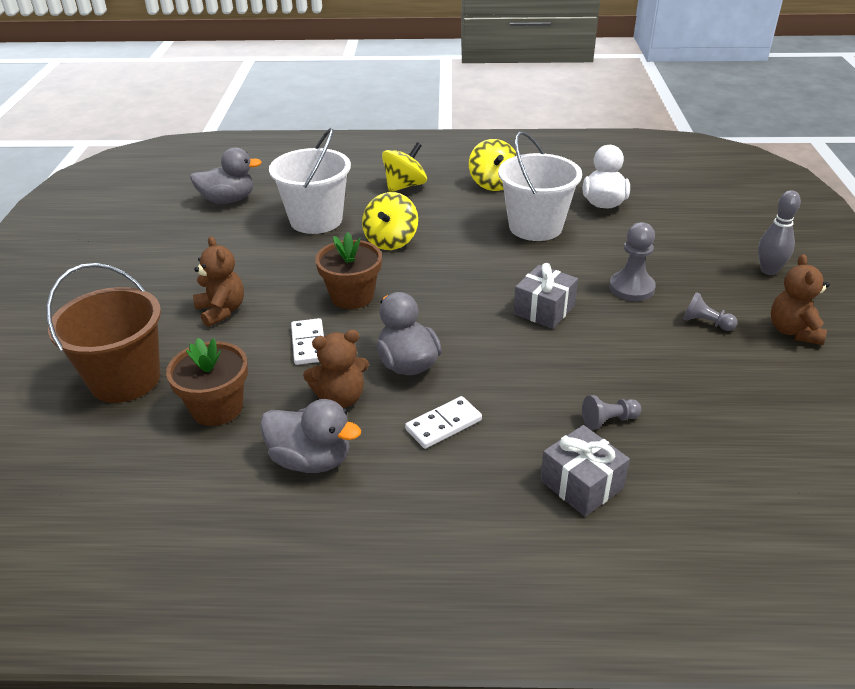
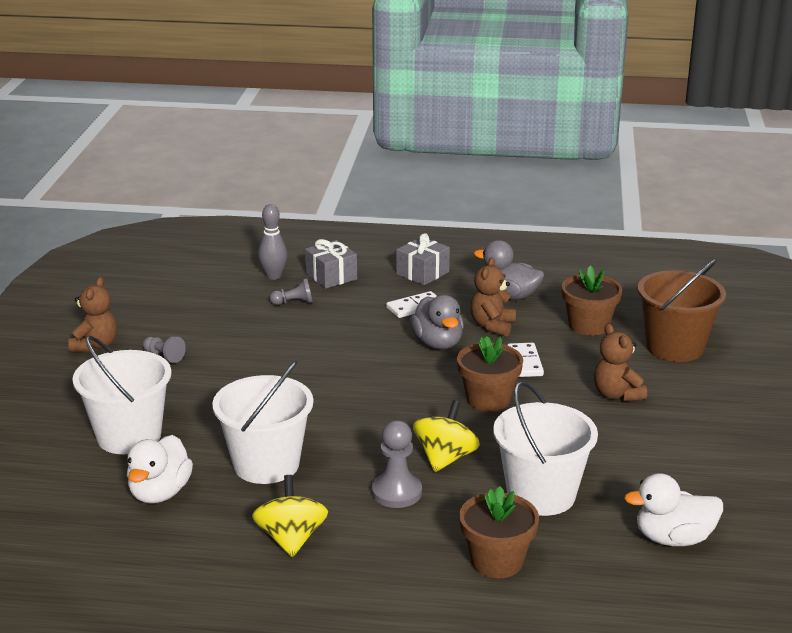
camera: 175 degrees left, 10 degrees down
grey duck [190,147,262,204] -> white duck [624,473,723,546]
brown teddy bear [303,330,369,408] -> brown teddy bear turned 60 degrees counterclockwise [470,258,516,337]
yellow spinning top [382,142,427,192] -> none
grey gift [514,263,578,329] -> grey gift moved to [396,233,450,285]
grey pawn [609,222,656,301] -> grey pawn moved to [372,420,422,508]
grey bowling pin [758,190,801,275] -> grey bowling pin moved to [258,204,287,280]
none -> white bucket [73,336,172,454]
none -> brown flower pot [459,486,539,578]

